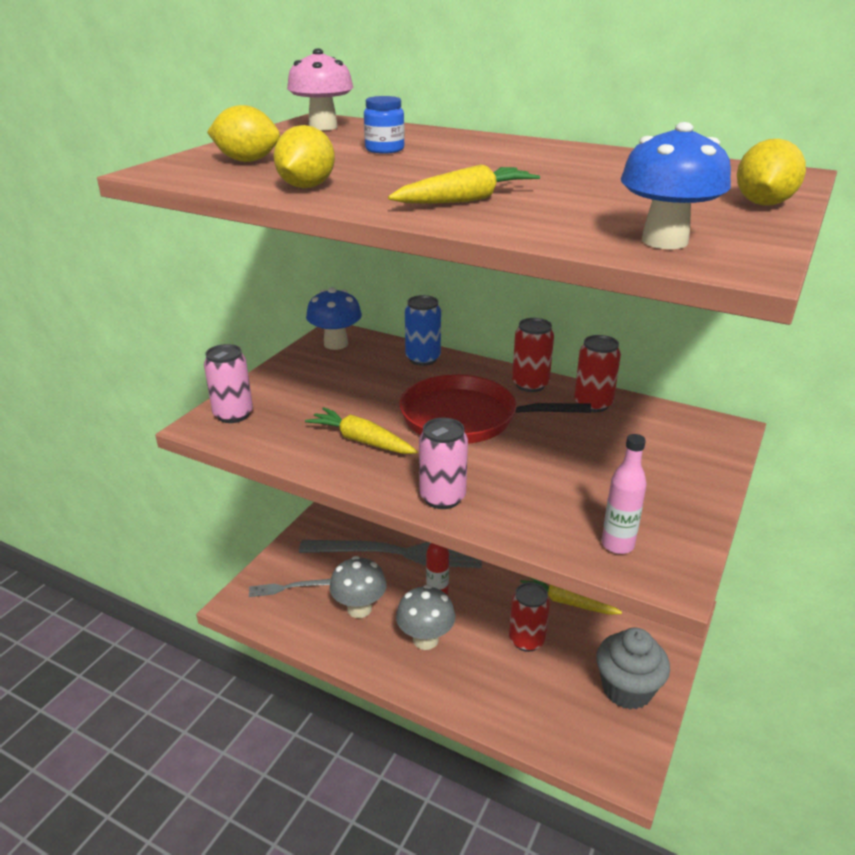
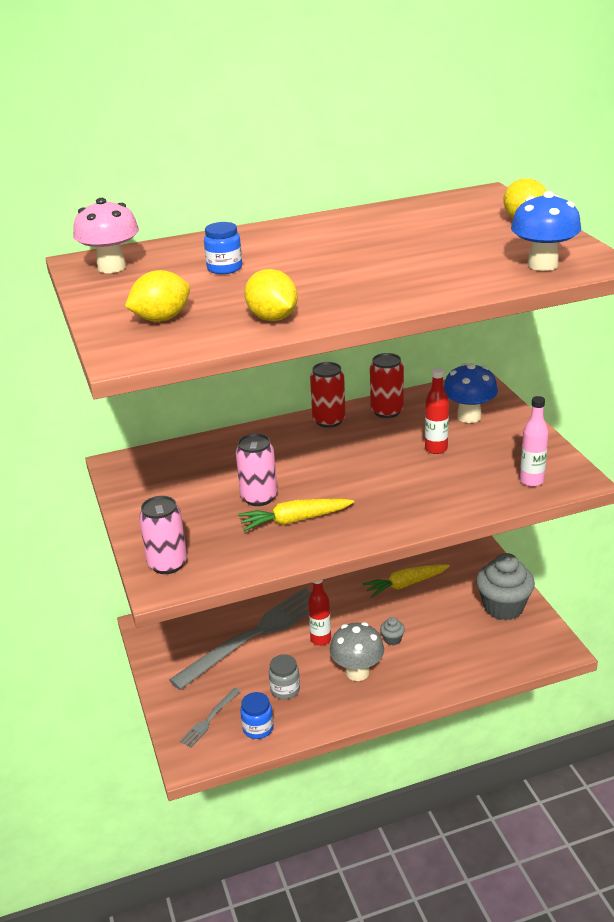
camera: 45 degrees left, 0 degrees up
blue mushroom [306,287,362,350] -> blue mushroom moved to [444,363,498,423]
grey mushroom [330,556,386,618] -> grey jar [269,654,300,699]
yellow carrot [388,164,540,204] -> none
red pan [399,374,591,444] -> none
blue can [405,295,441,366] -> none
pink can [419,418,468,509] -> pink can moved to [236,433,277,506]
red can [509,582,550,652] -> none
none -> blue jar [240,692,274,739]
none -> grey cupcake [380,617,405,645]
none -> red bottle [425,367,449,454]

